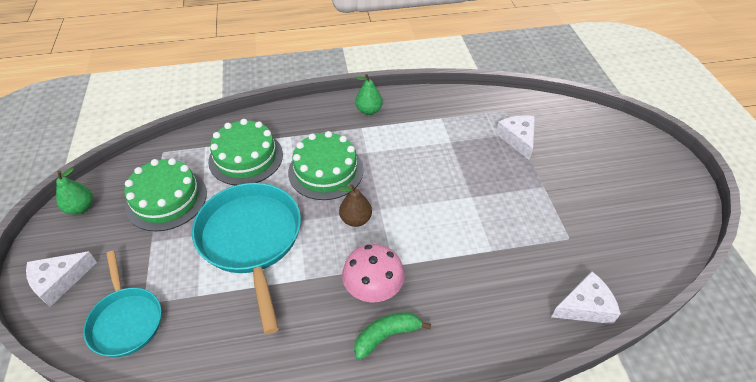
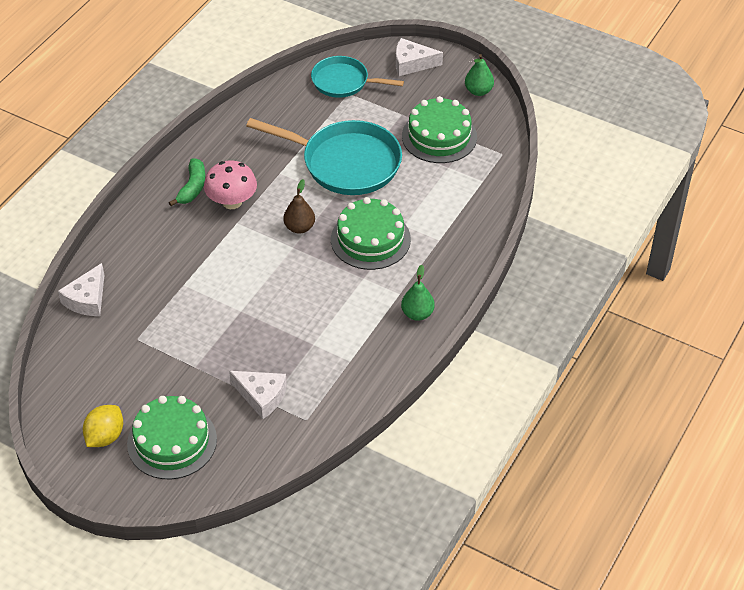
camera: 130 degrees right, 0 degrees up
white cheese [26,251,97,307] -> white cheese turned 90 degrees counterclockwise [396,38,443,76]
green cake [208,119,283,185] -> green cake moved to [127,396,217,479]
none -> yellow lemon [83,405,123,447]

